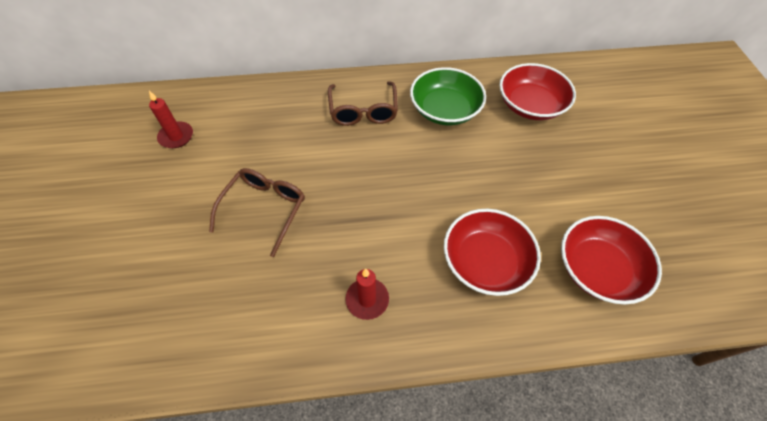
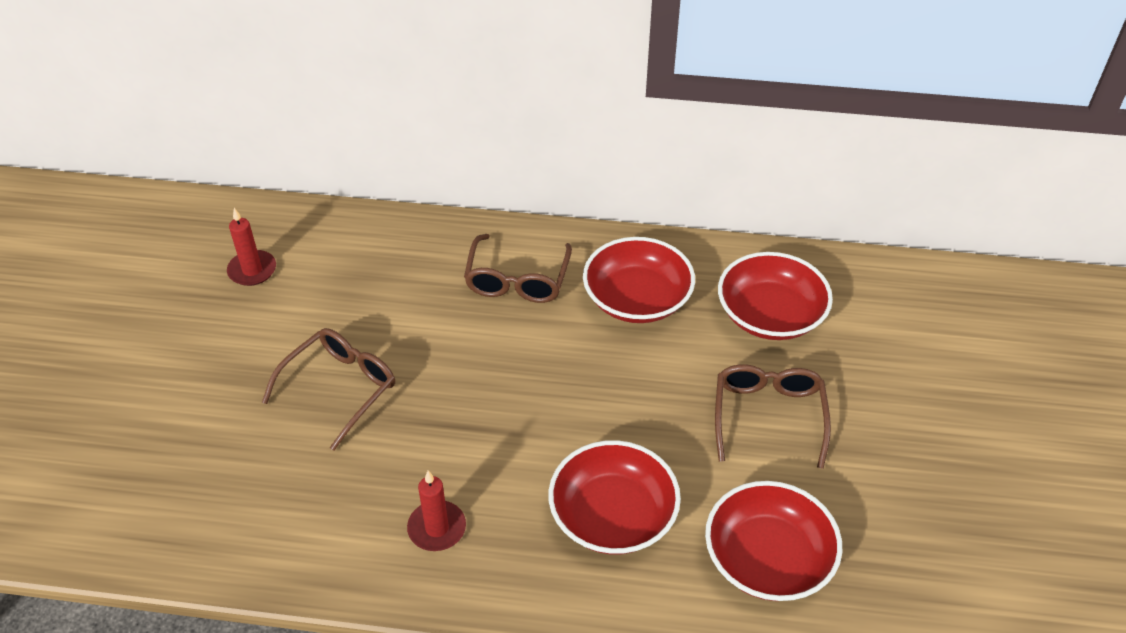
camera: 15 degrees right, 10 degrees down
green bowl [410,67,486,125] -> red bowl [583,237,695,323]
none -> brown glasses [715,364,831,469]

